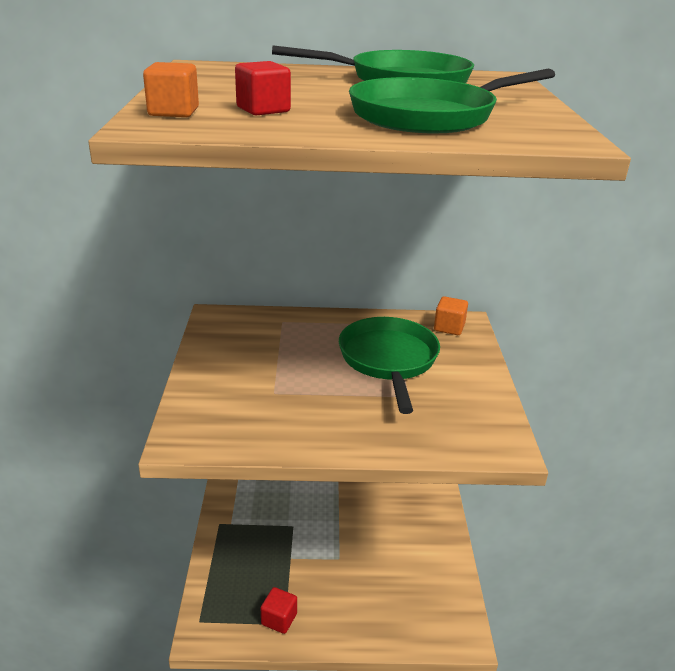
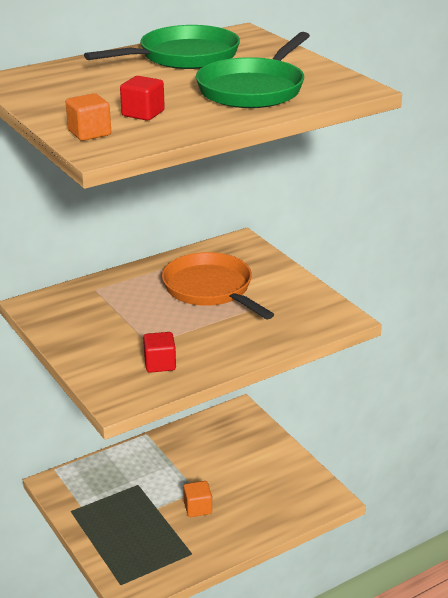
camera: 30 degrees left, 0 degrees up
red cube [261,587,297,634] -> red cube moved to [143,332,176,373]
green pan [339,317,440,414] -> orange pan [162,252,274,319]
orange cube [434,296,468,335] -> orange cube moved to [183,481,212,517]

